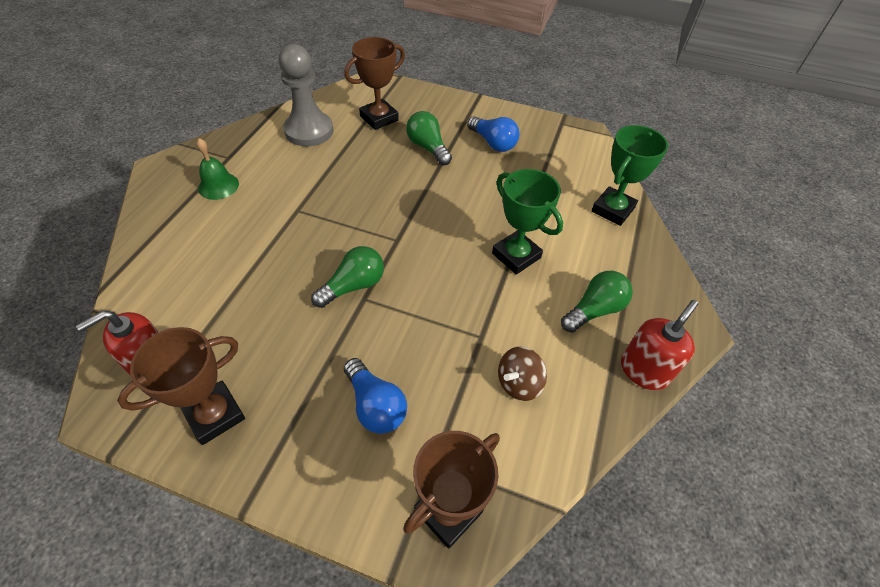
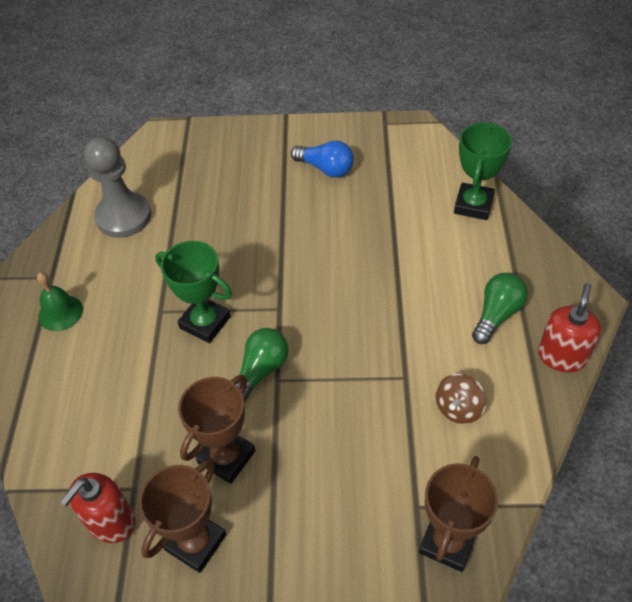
camera: 15 degrees left, 0 degrees up
brown trophy [344,37,405,130] -> brown trophy moved to [178,375,255,484]
blue light bulb [344,358,407,434] -> none
green light bulb [406,111,452,166] -> none
green trophy [492,169,563,275] -> green trophy moved to [155,241,232,343]

